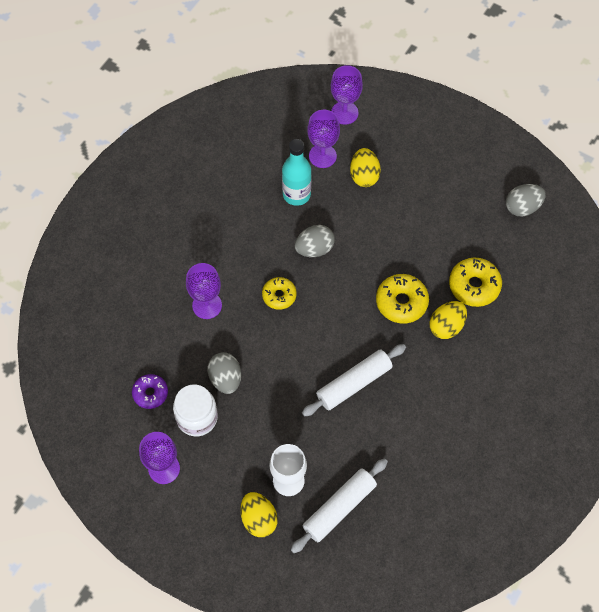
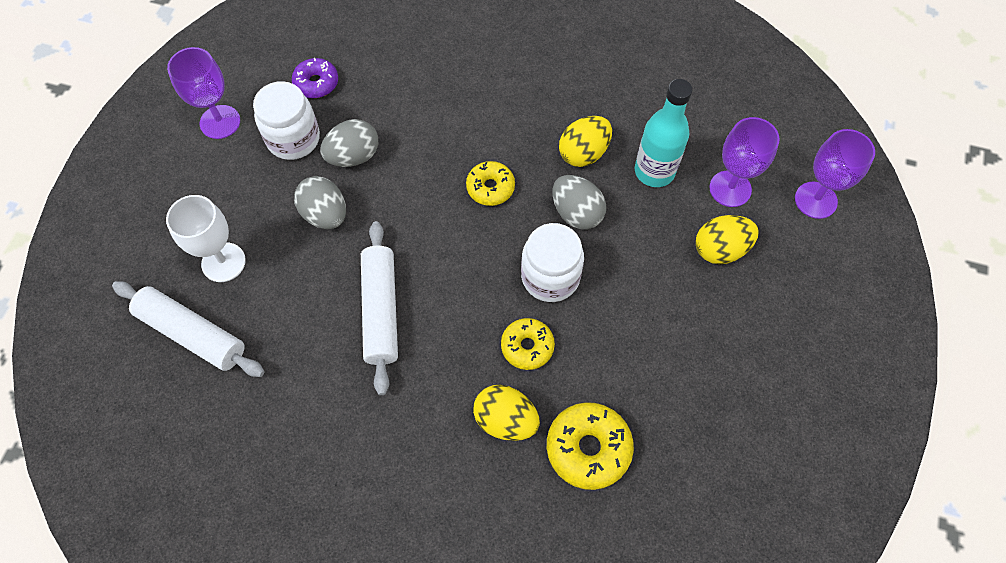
camera: 75 degrees right, 0 degrees up
purple goblet [186,263,222,319] -> none
yellow egg [240,492,278,537] -> yellow egg moved to [559,116,612,167]
white rolling pin [302,344,406,417] -> white rolling pin turned 45 degrees clockwise [361,221,398,395]
yellow donut [376,274,429,324] -> yellow donut [501,318,555,370], size x0.66
grey egg [506,184,546,217] -> grey egg moved to [294,176,346,229]
none -> white jar [521,223,584,302]

